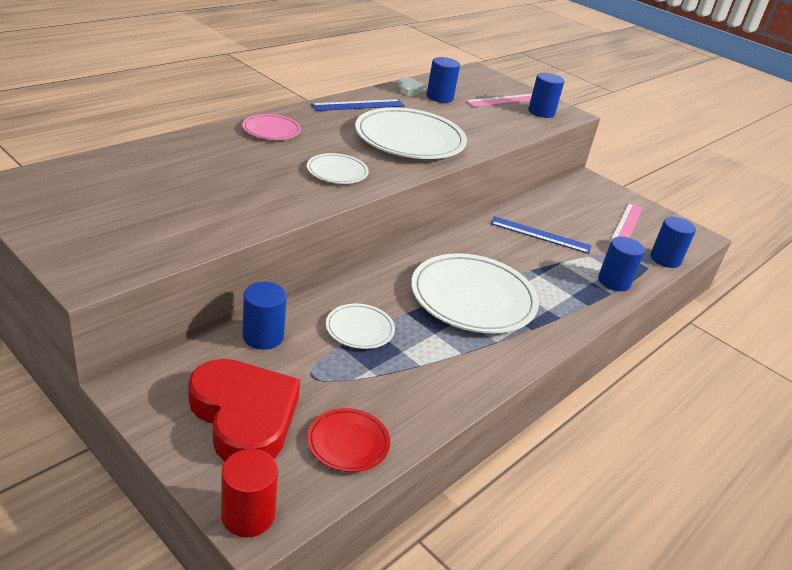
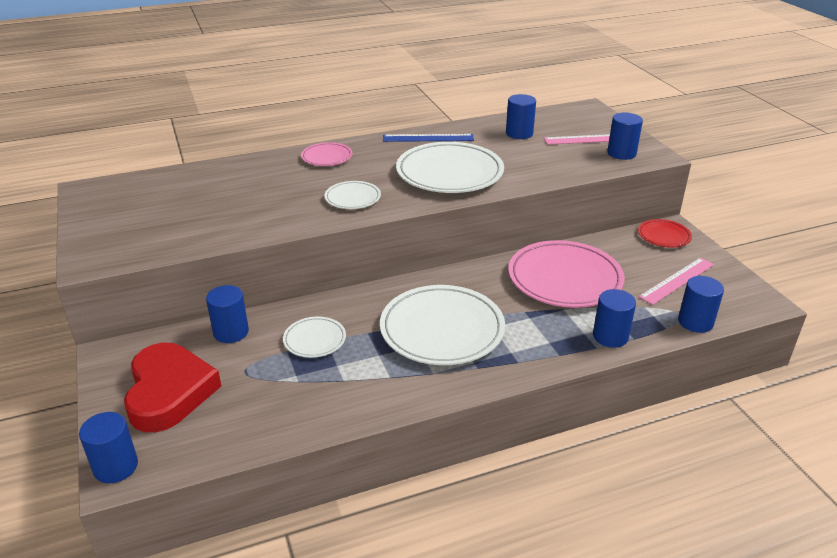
camera: 30 degrees right, 0 degrees up
red cylinder [221,449,278,537] -> blue cylinder [79,412,138,483]
red plate [307,408,390,472] -> red plate moved to [638,219,692,247]
white heart [398,77,425,96] -> none
blue ruler [490,216,591,254] -> pink plate [508,240,625,308]

